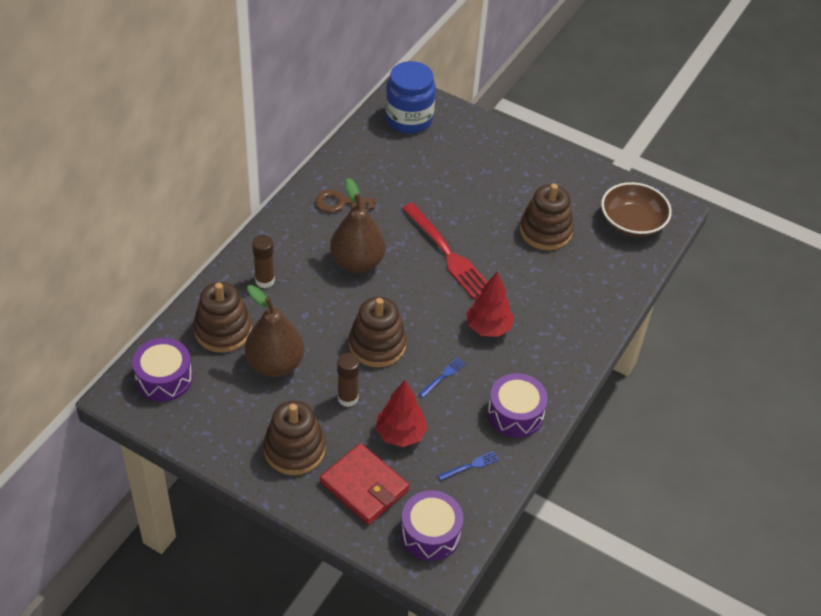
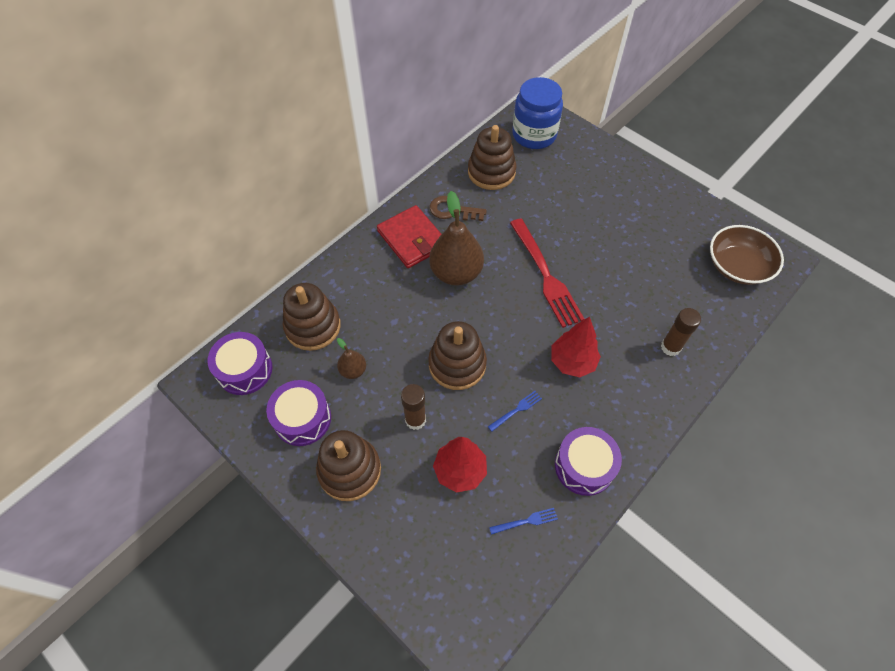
camera: 15 degrees right, 10 degrees up
brown pear [245,285,304,377] -> brown pear [337,338,366,379], size x0.49
brown glue stick [252,235,275,288] -> brown glue stick moved to [661,308,701,356]
red wallet [320,443,409,525] -> red wallet moved to [377,205,442,268]
purple drum [400,490,463,561] -> purple drum moved to [266,380,331,446]
brown stacking toy [520,184,574,250] -> brown stacking toy moved to [468,125,517,190]

